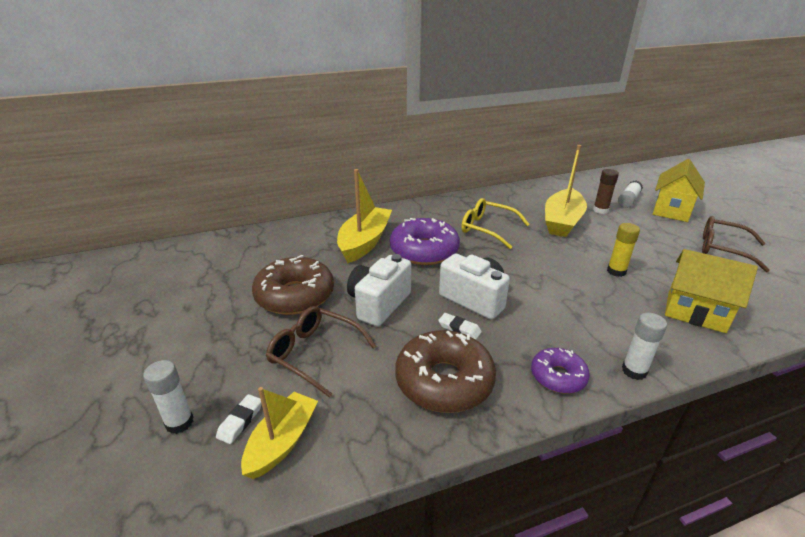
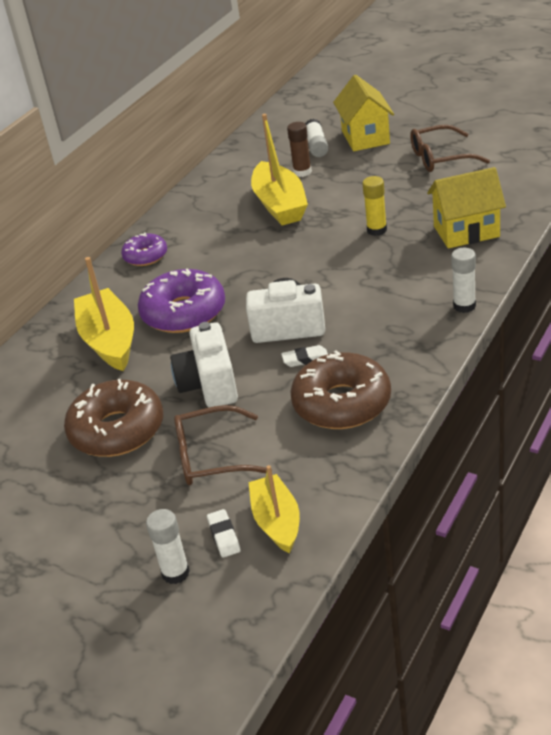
camera: 35 degrees left, 5 degrees up
yellow glasses [461,198,530,249] -> none
purple donut [531,348,590,394] -> purple donut moved to [121,232,167,266]

